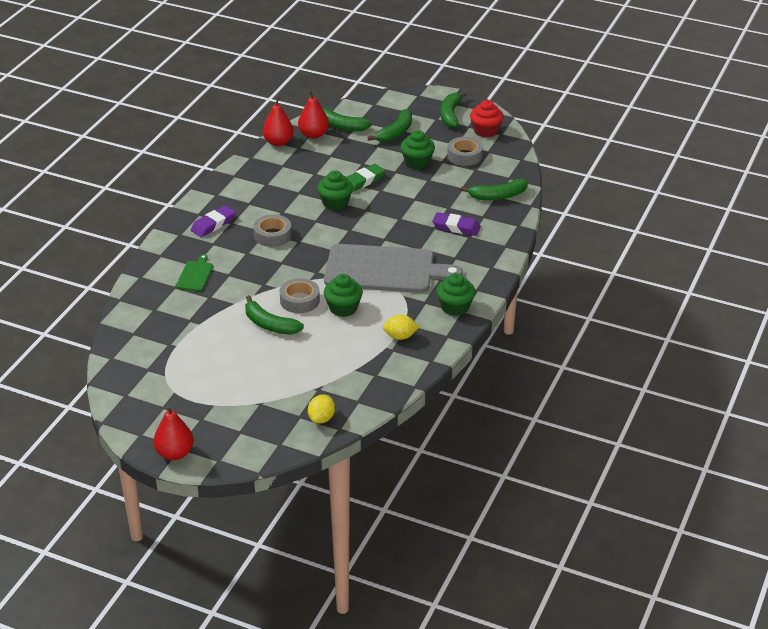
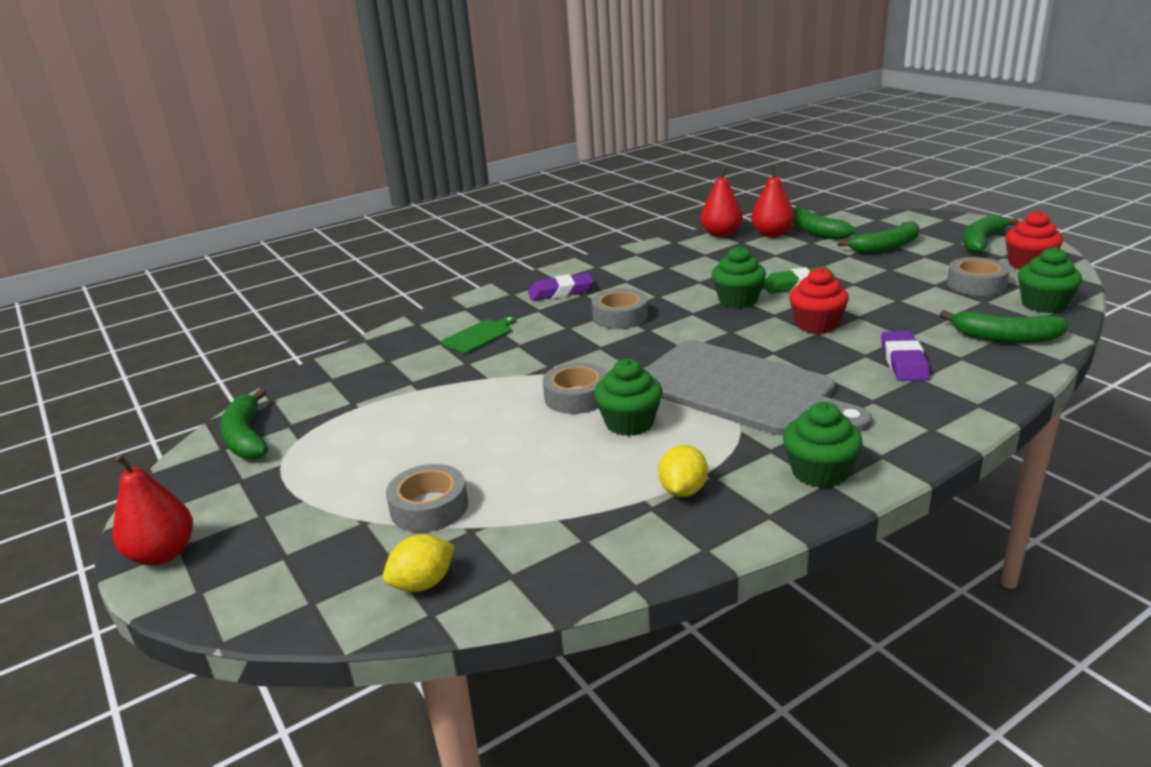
camera: 35 degrees right, 10 degrees down
green banana [245,295,304,335] -> green banana moved to [220,389,268,459]
yellow lemon [383,315,419,340] -> yellow lemon turned 75 degrees clockwise [659,445,708,497]
green cupcake [400,130,435,169] -> green cupcake moved to [1018,247,1082,313]
purple eraser [432,212,481,236] -> purple eraser turned 45 degrees clockwise [881,331,930,381]
none -> grey tape [386,464,468,532]
none -> red cupcake [789,267,849,334]

